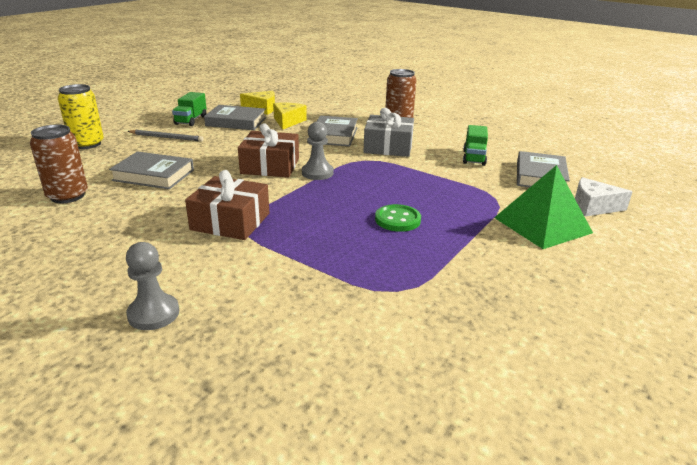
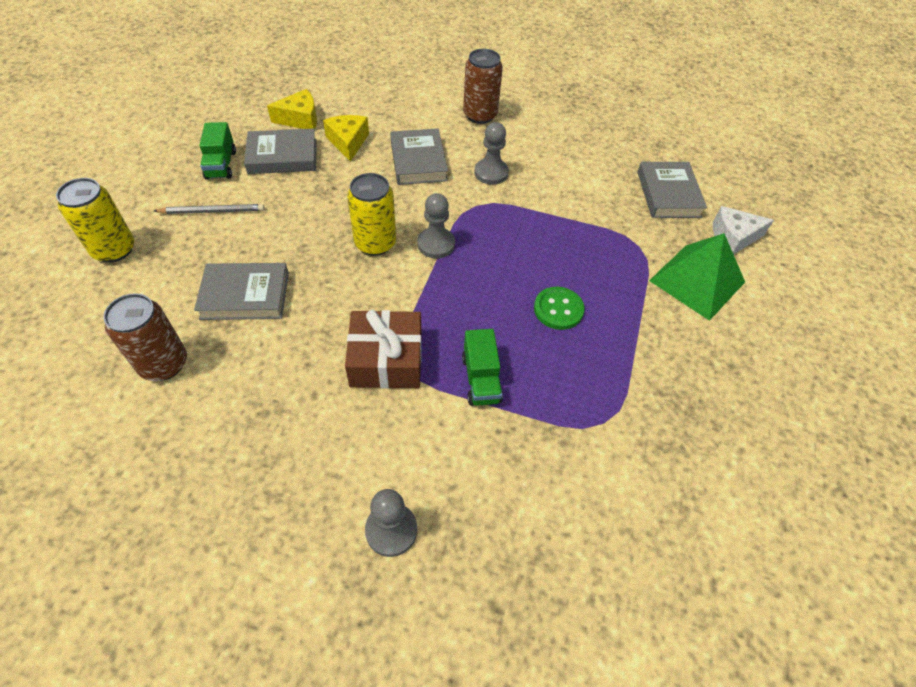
camera: 20 degrees left, 25 degrees up
brown gift [238,123,299,177] -> yellow can [347,173,396,256]
grey gift [363,108,414,157] -> grey pawn [474,122,509,185]
green truck [463,125,488,166] -> green truck moved to [462,329,503,406]

